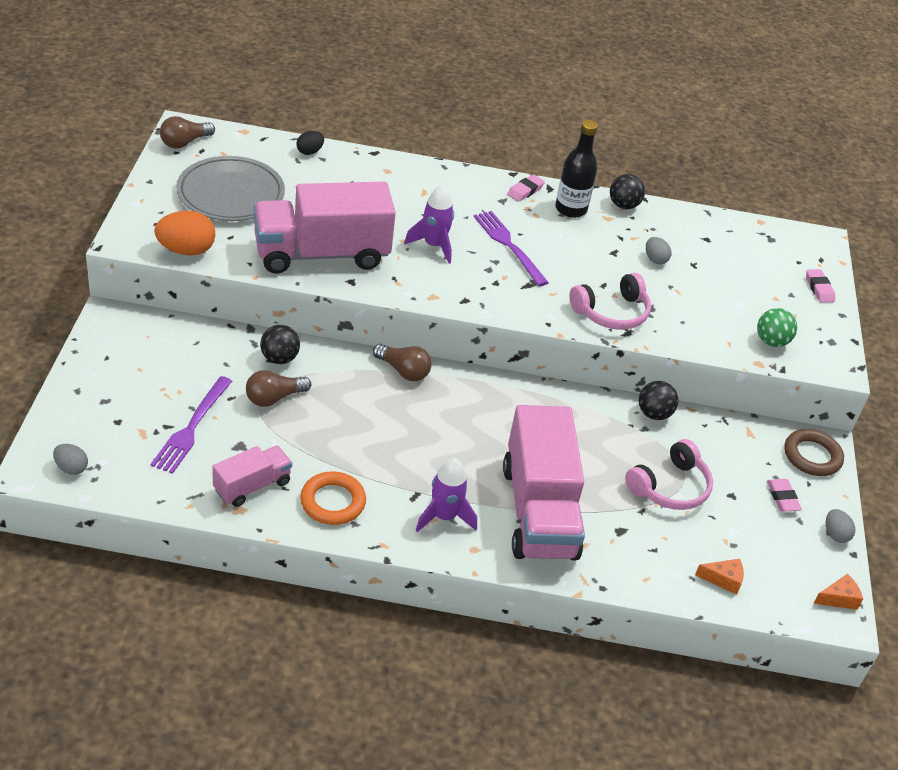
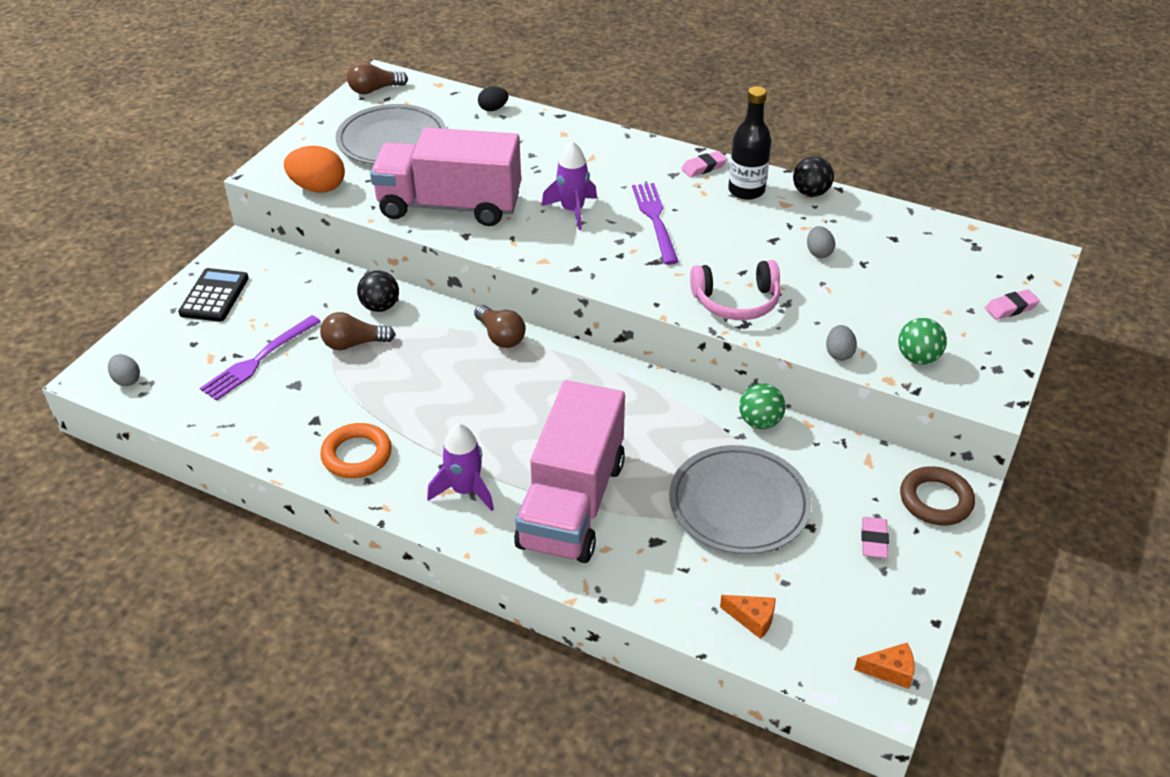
camera: 25 degrees right, 0 degrees up
pink truck [212,446,292,507] -> none
pink headphones [625,439,713,510] -> grey plate [669,445,812,554]
black ball [639,381,679,420] -> green ball [739,383,786,429]
pink eraser [806,269,835,303] -> pink eraser turned 60 degrees clockwise [985,289,1040,320]
grey egg [826,509,855,543] -> grey egg moved to [826,325,857,361]
none -> black calculator [178,268,249,322]

